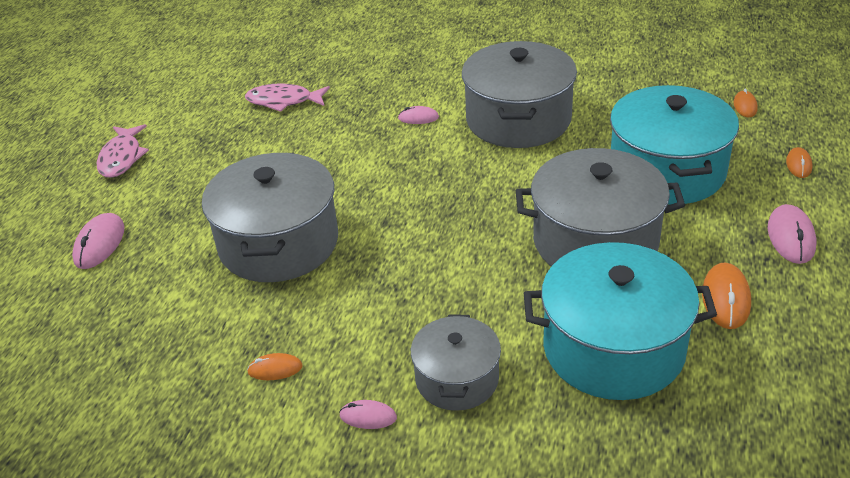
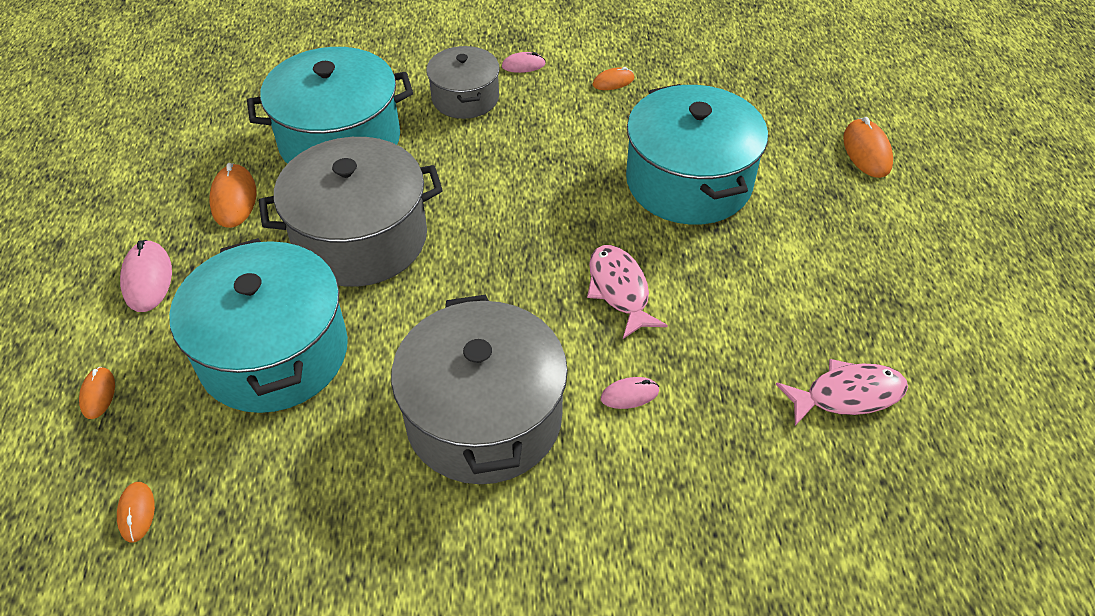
camera: 160 degrees right, 10 degrees up
pink mouse [72,213,125,269] -> orange mouse [843,117,893,178]
pink fish [97,124,149,178] -> pink fish moved to [587,245,668,339]
grey pot [202,153,338,282] -> turquoise pot [626,84,768,225]

